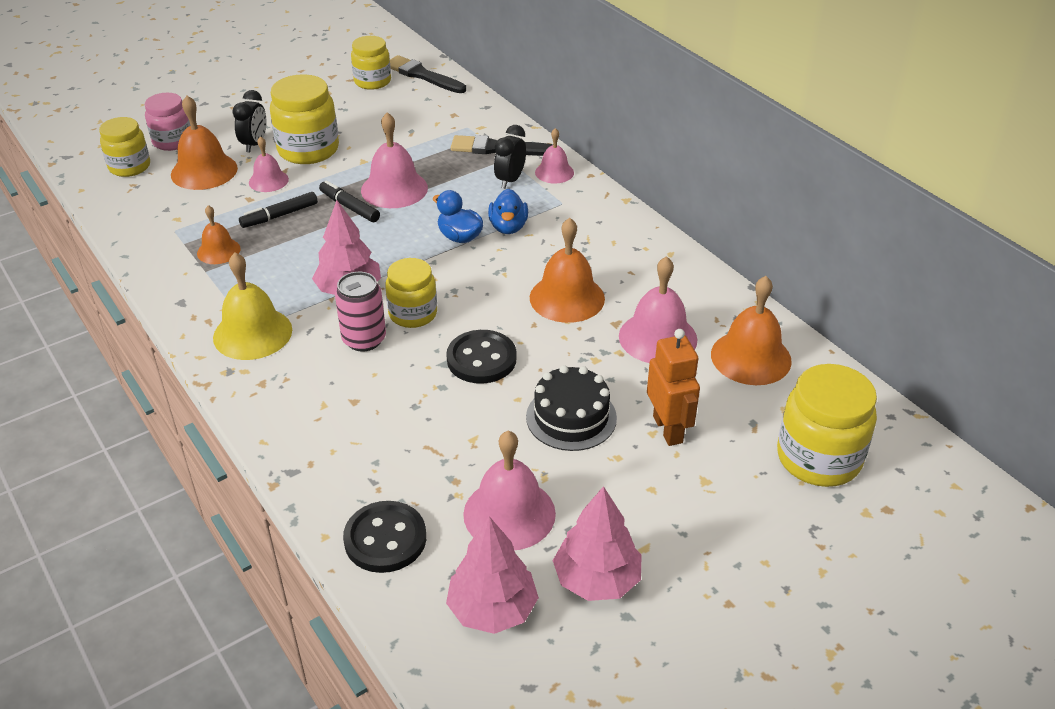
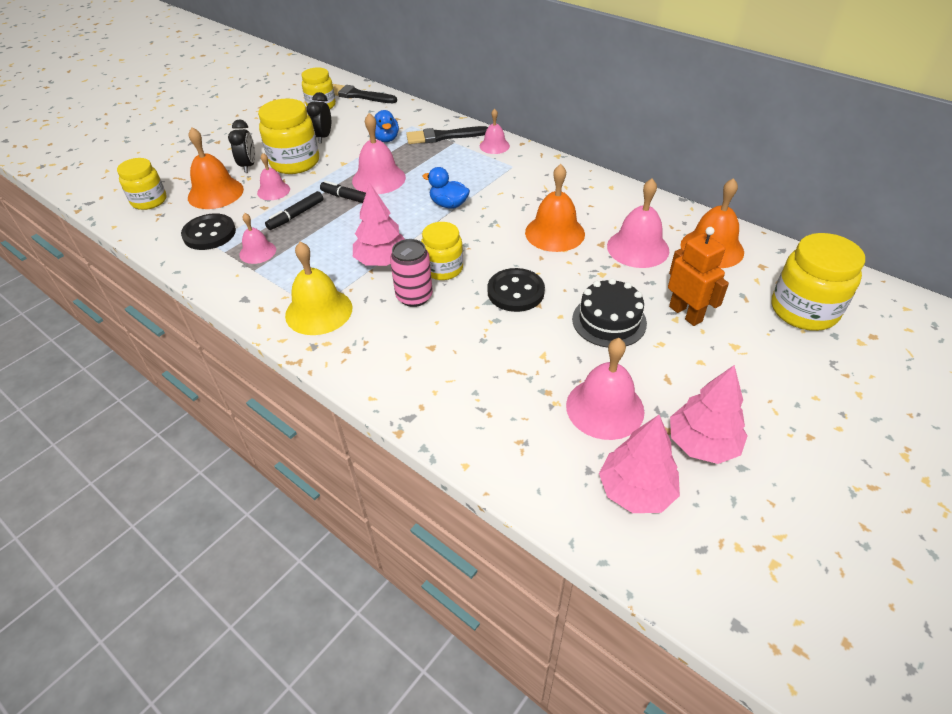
camera: 15 degrees left, 5 degrees up
pink jar [145,93,190,151] -> none
orange bell [197,205,241,264] -> pink bell [239,213,276,264]
black button [343,501,426,573] -> black button moved to [181,213,236,250]
blue duck [488,189,528,234] -> blue duck moved to [375,110,399,142]
black clock [494,125,526,189] -> black clock moved to [306,92,331,143]

